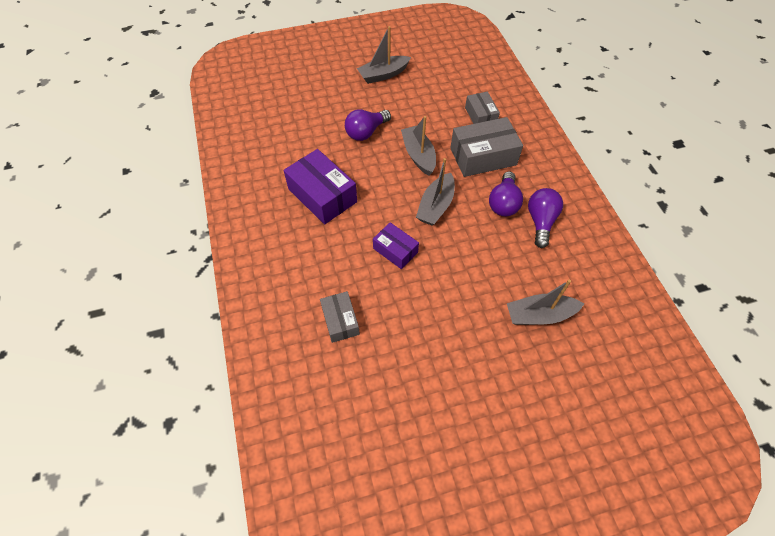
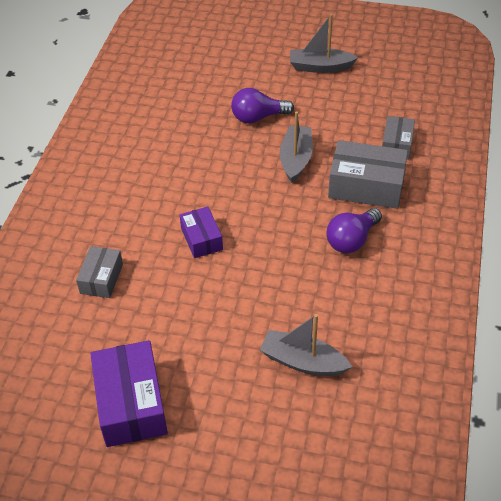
camera: 30 degrees right, 10 degrees down
purple box [284,149,357,224] -> purple box moved to [90,340,168,447]
grey boat [416,158,455,226] -> none
purple light bulb [528,188,563,248] -> none

